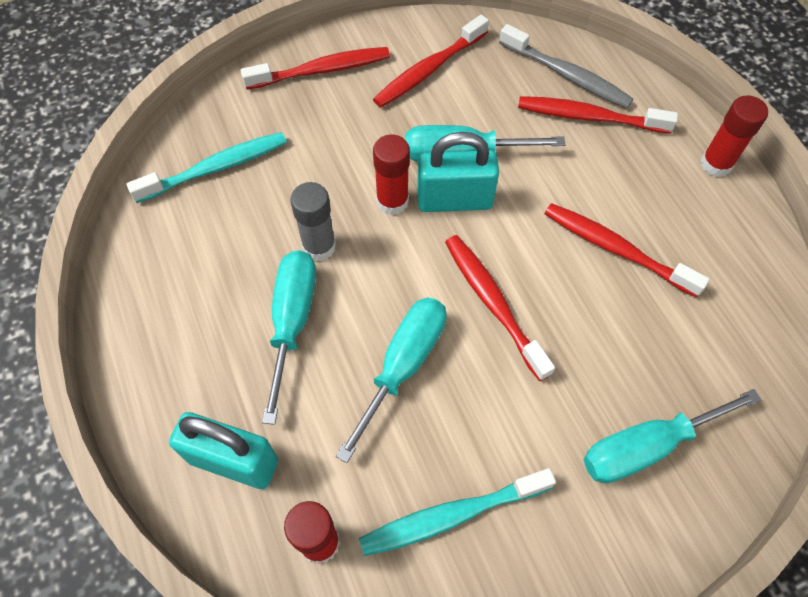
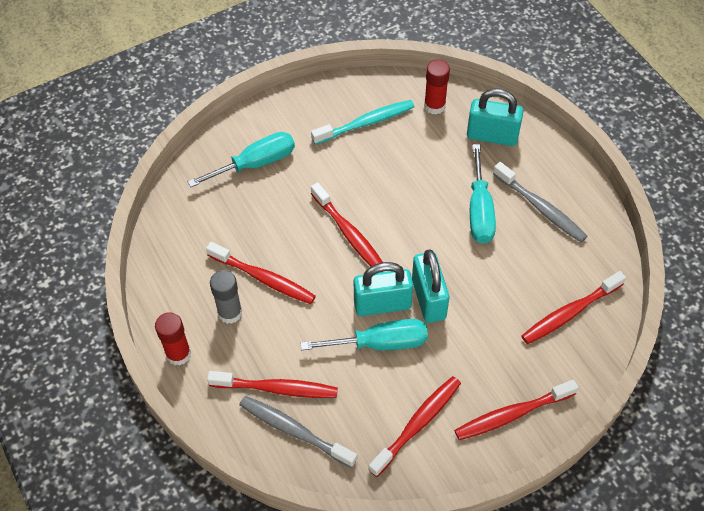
camera: 175 degrees right, 5 degrees down
turquoise toothbrush [127,132,287,203] -> red toothbrush [521,271,626,344]
grey glue stick [290,182,336,261] -> grey glue stick moved to [210,270,242,324]
turquoise screwdriver [336,298,447,463] -> none
red glue stick [373,135,410,215] -> turquoise padlock [412,250,449,323]
none -> grey toothbrush [493,162,588,243]

